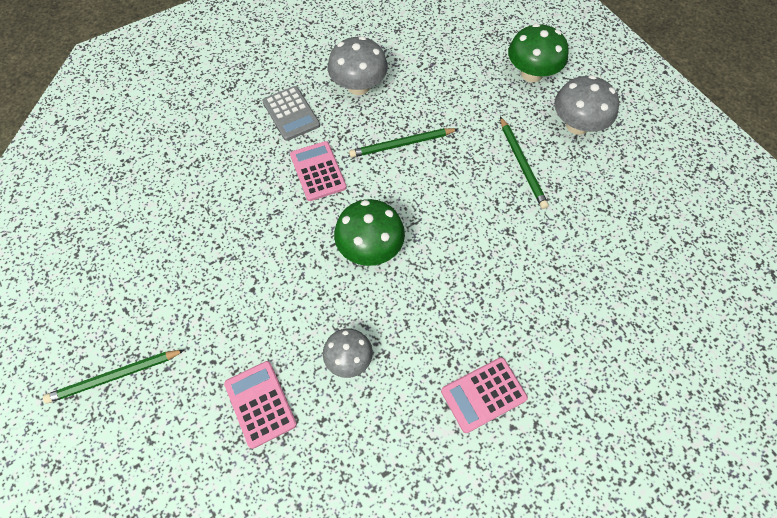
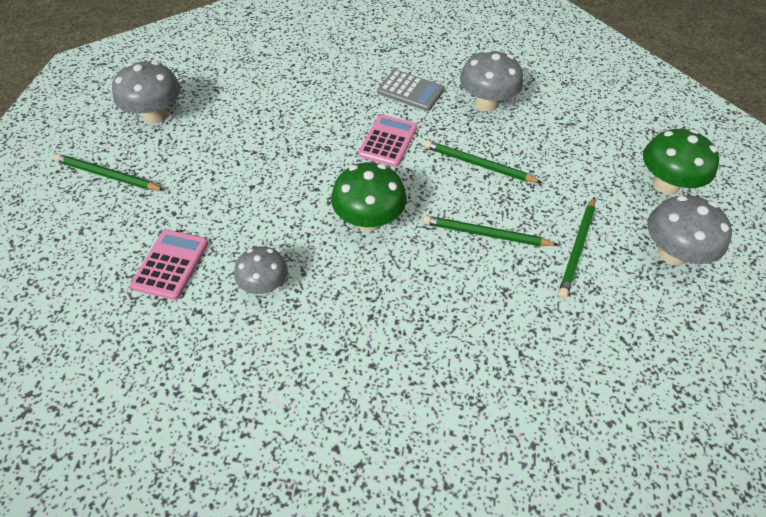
camera: 40 degrees right, 10 degrees down
grey calculator [262,86,320,141] -> grey calculator turned 75 degrees counterclockwise [377,70,444,111]
pink calculator [441,357,528,433] -> none
none -> grey mushroom [112,61,181,124]
none -> green pencil [423,216,558,246]

